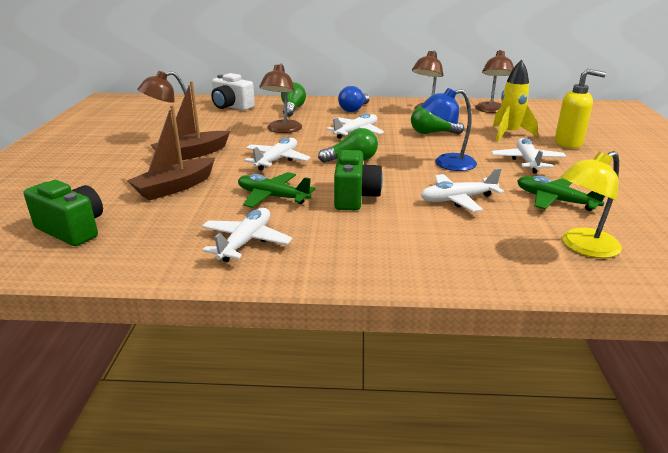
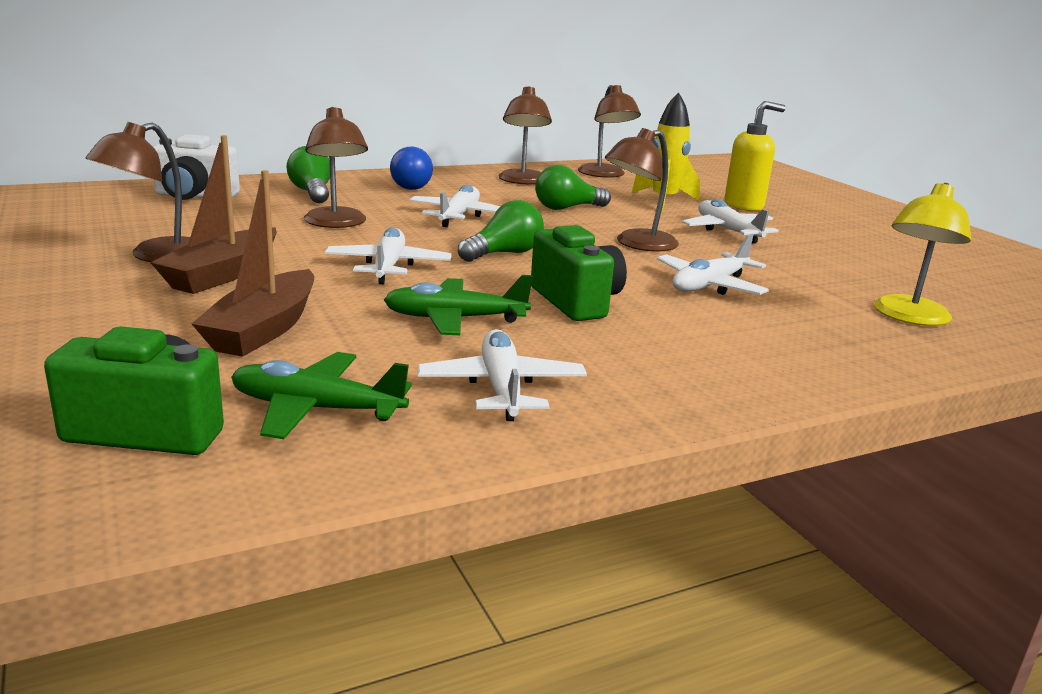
camera: 30 degrees left, 5 degrees down
blue lamp [421,88,477,171] -> brown lamp [604,128,679,252]
green plane [517,176,605,211] -> green plane moved to [231,352,412,439]

